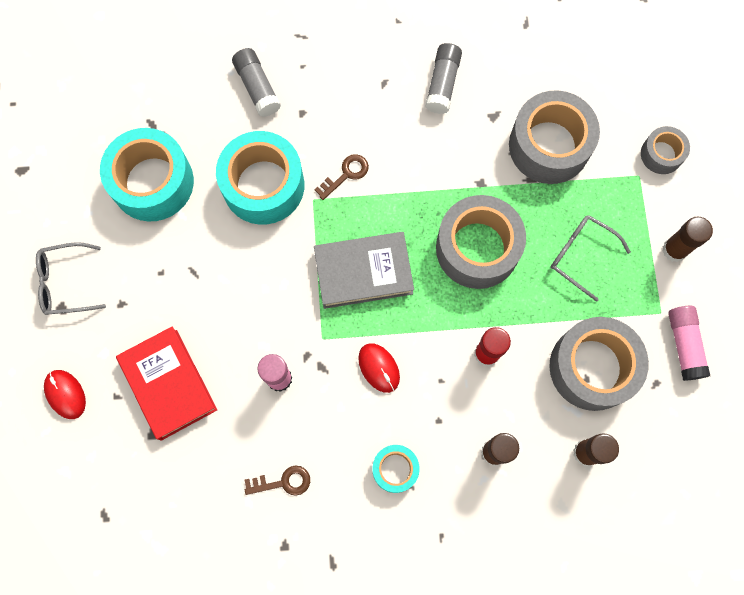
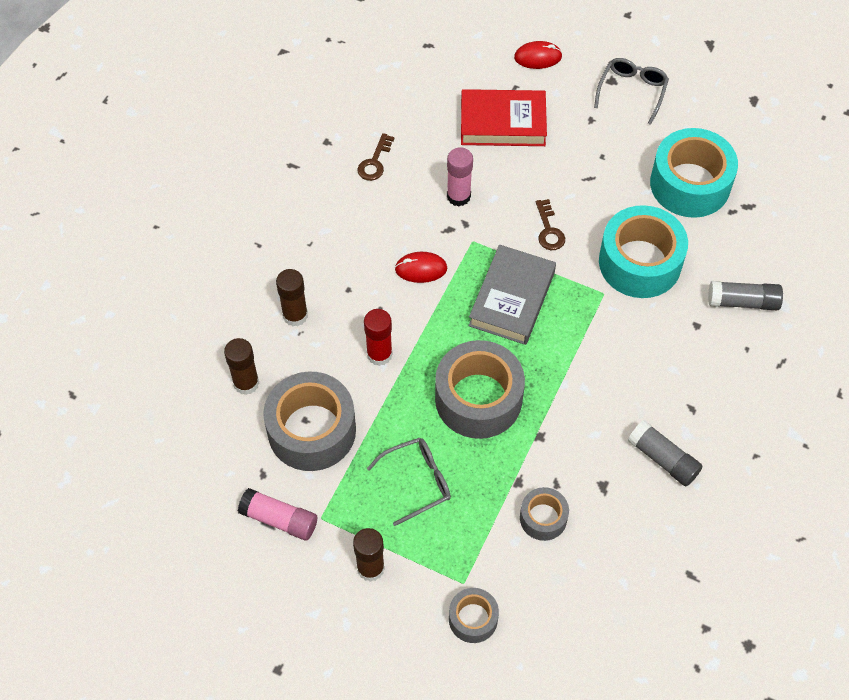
camera: 120 degrees right, 15 degrees down
brown key [314,154,369,200] -> brown key moved to [536,199,565,250]
turquoise tape [372,445,420,493] -> none
grey tape [509,90,600,184] -> grey tape [520,487,569,541], size x0.52

